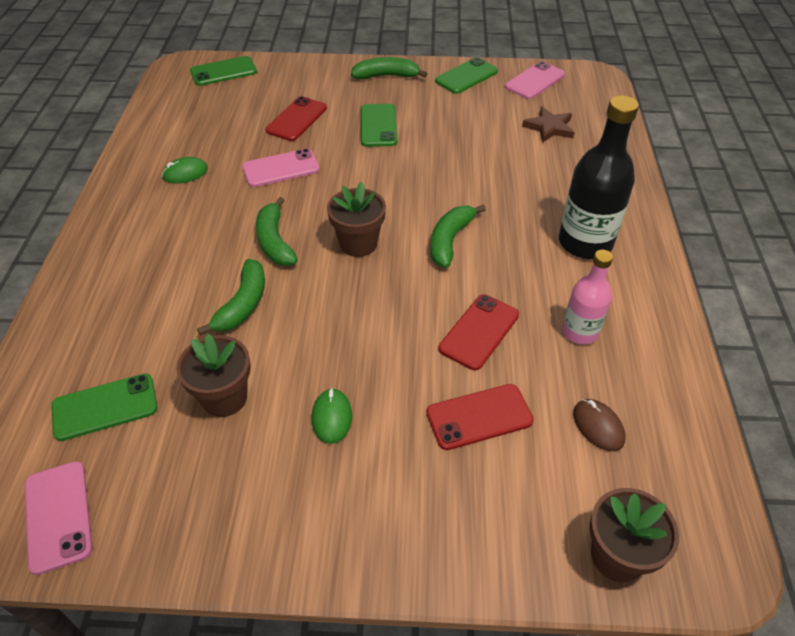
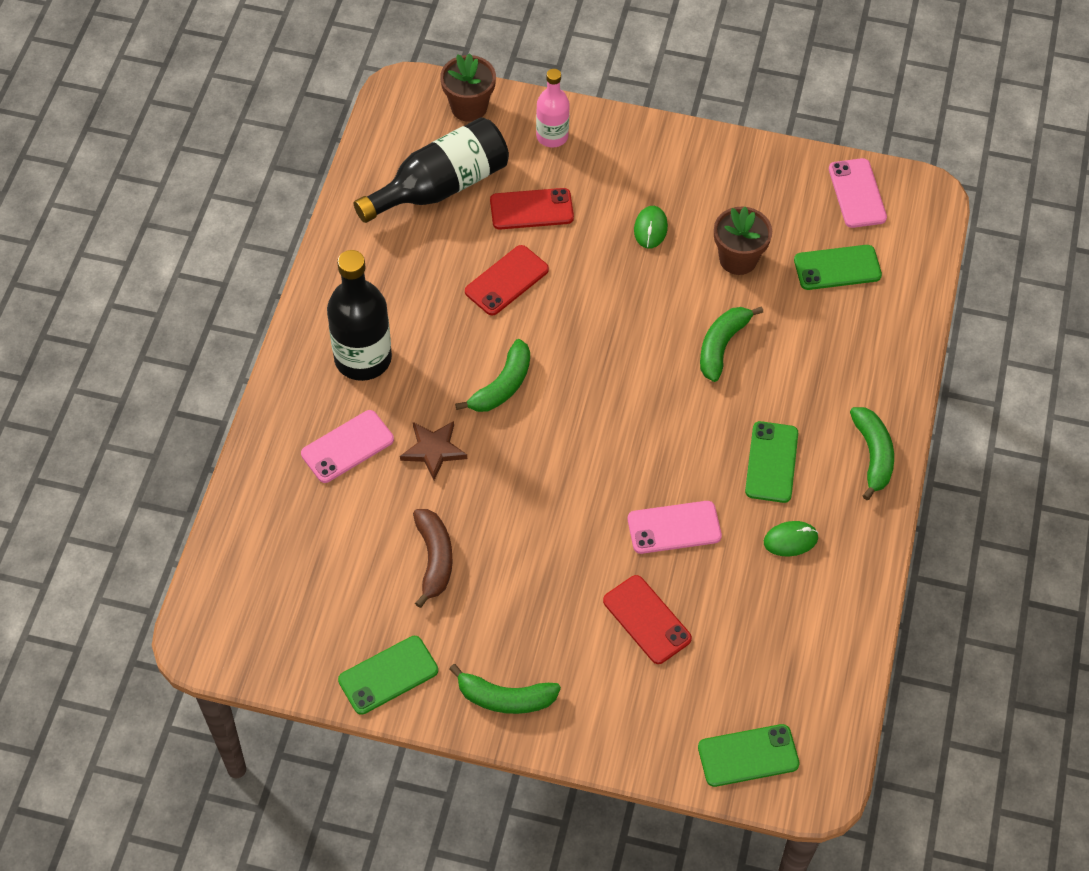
camera: 170 degrees left, 10 degrees up
green banana [256,197,298,266] -> green banana moved to [850,407,894,500]
red phone [265,96,327,141] -> red phone turned 75 degrees counterclockwise [603,575,692,664]
brown flower pot [327,182,386,257] -> none
green phone [361,104,397,147] -> green phone moved to [745,421,798,503]
pink phone [505,61,565,99] -> pink phone moved to [301,410,394,483]
brown star [522,107,575,143] -> brown star moved to [400,421,467,480]
pink bottle [562,250,613,345] -> pink bottle moved to [536,69,570,148]
brown mouse [573,399,625,451] -> black bottle [354,117,509,223]
none -> brown banana [413,509,453,608]

